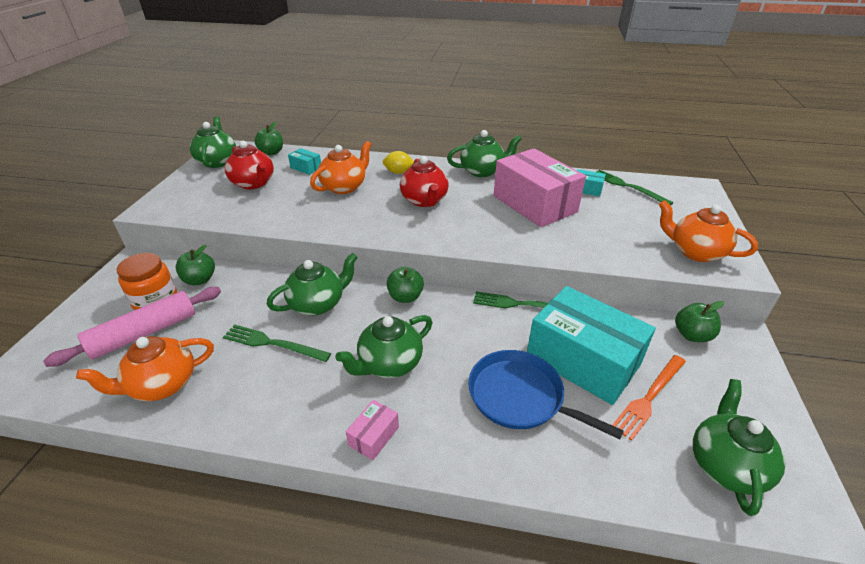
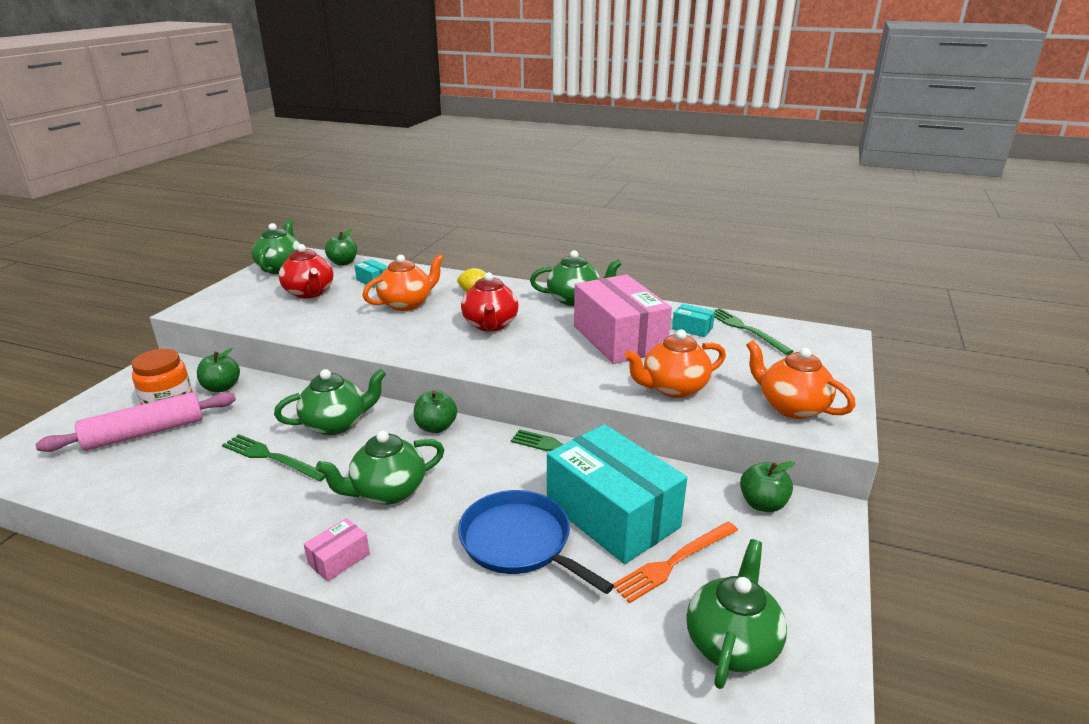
camera: 10 degrees right, 10 degrees down
orange teapot [76,336,214,401] -> orange teapot moved to [624,330,726,398]

